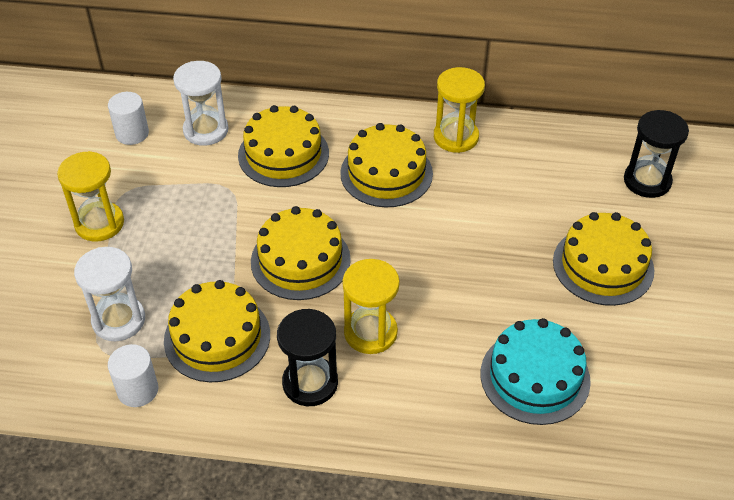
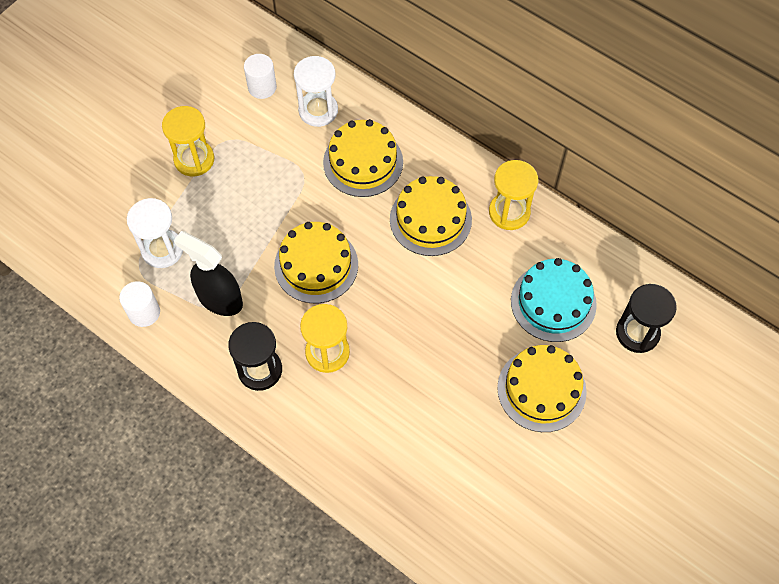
camera: 30 degrees right, 15 degrees up
yellow cake [164,280,270,382] -> black spray bottle [174,231,243,316]
turquoise cake [481,318,591,425] -> turquoise cake moved to [511,258,597,342]

